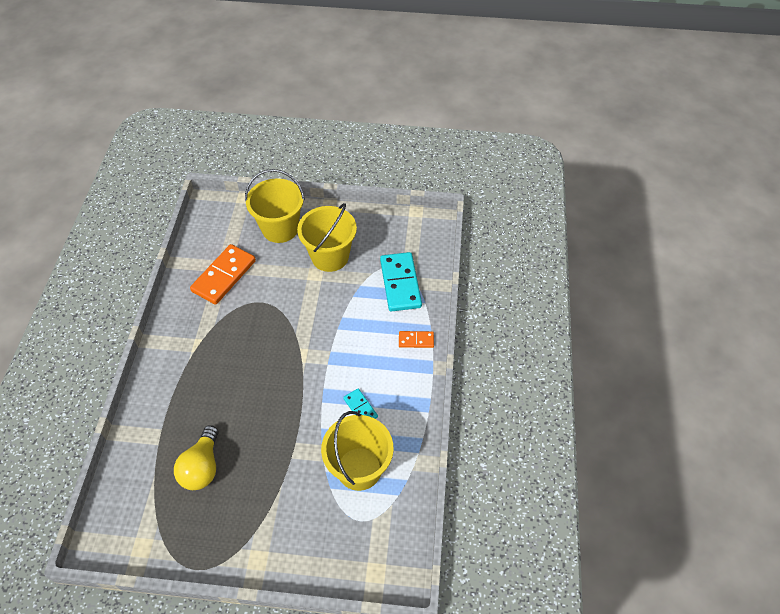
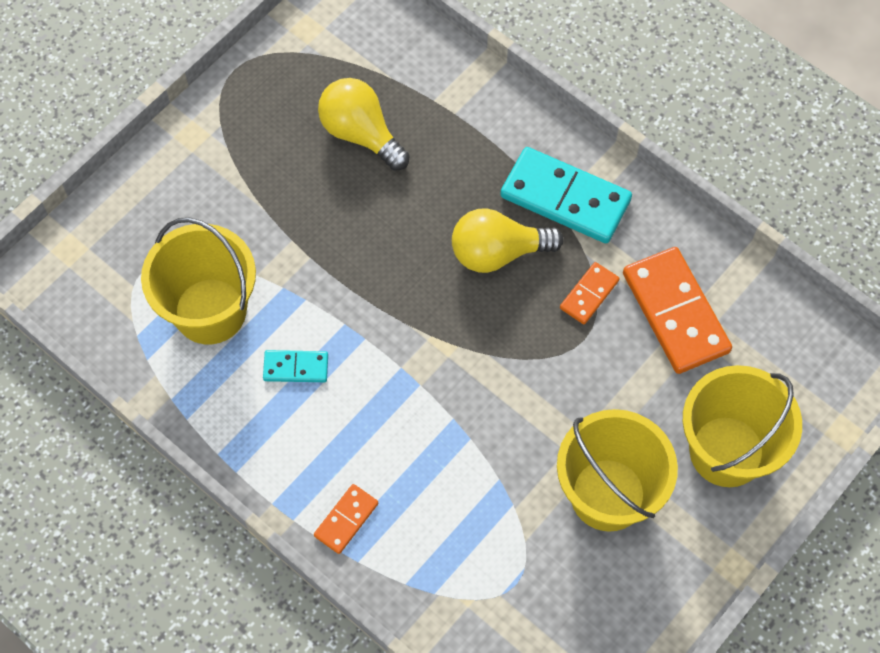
camera: 125 degrees right, 10 degrees up
turquoise domino [380,252,422,312] -> turquoise domino moved to [500,147,632,243]
none -> yellow light bulb [452,208,564,273]
none -> orange domino [560,262,619,324]

